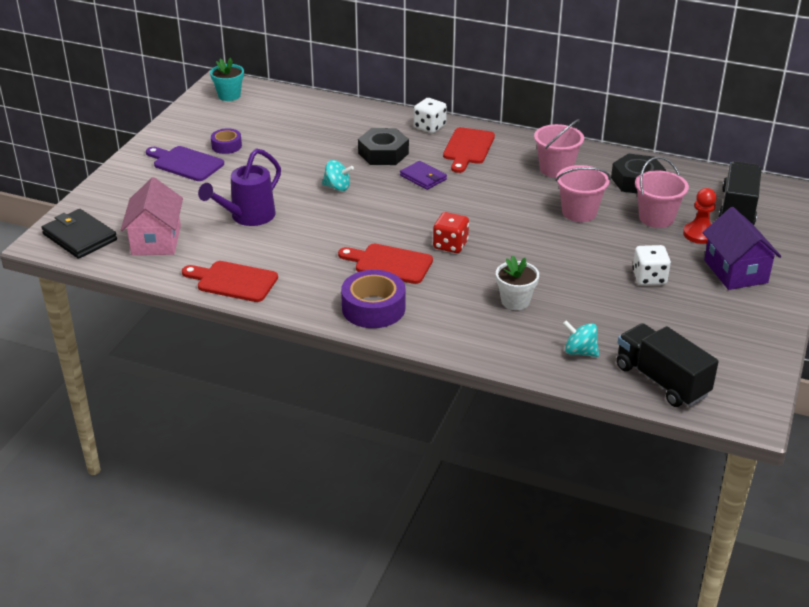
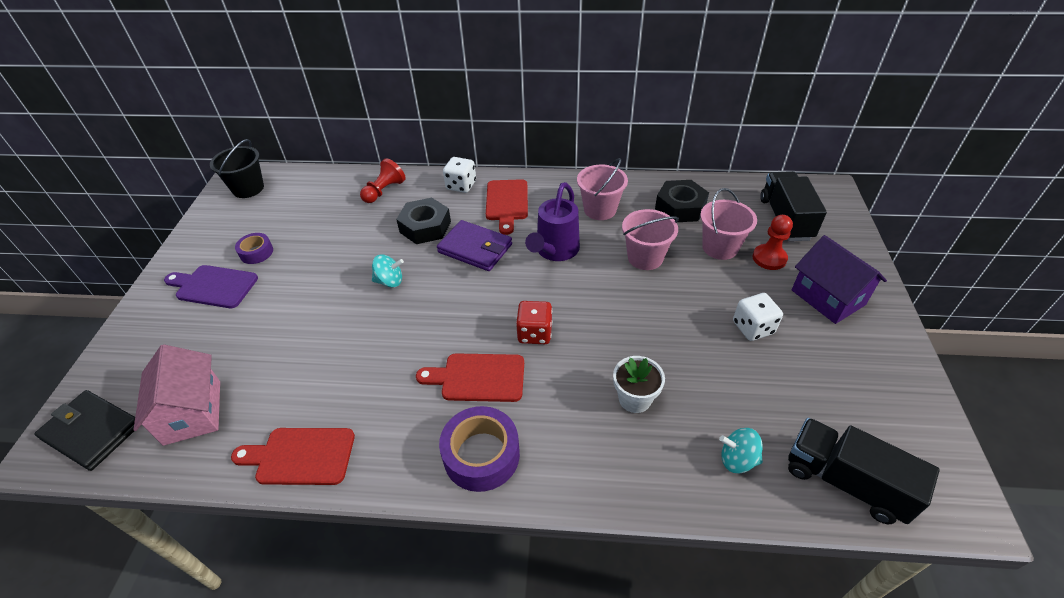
camera: 15 degrees left, 10 degrees up
purple watering can [198,148,281,226] -> purple watering can moved to [525,182,580,261]
turquoise flower pot [210,58,244,101] -> black bucket [210,139,264,198]
purple wallet [400,161,447,190] -> purple wallet [437,220,512,271], size x1.52
none -> red pawn [360,158,406,203]

